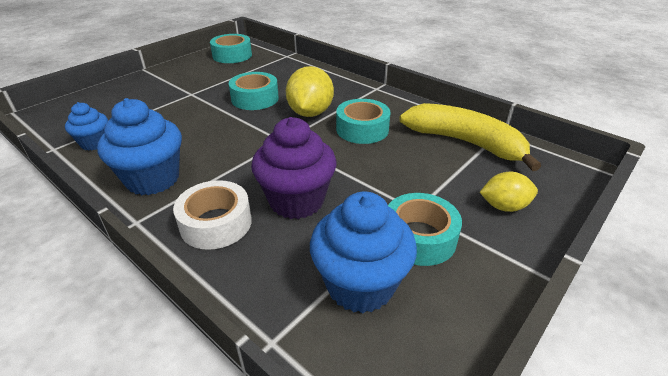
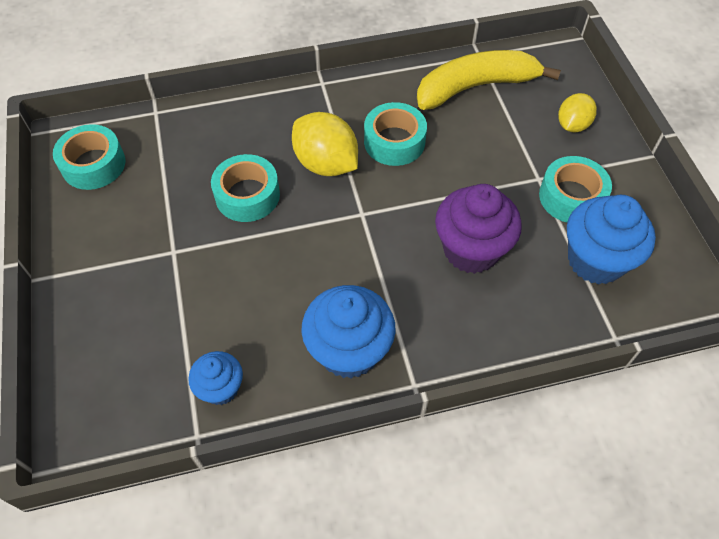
camera: 55 degrees left, 20 degrees up
white tape [173,180,252,250] -> none

